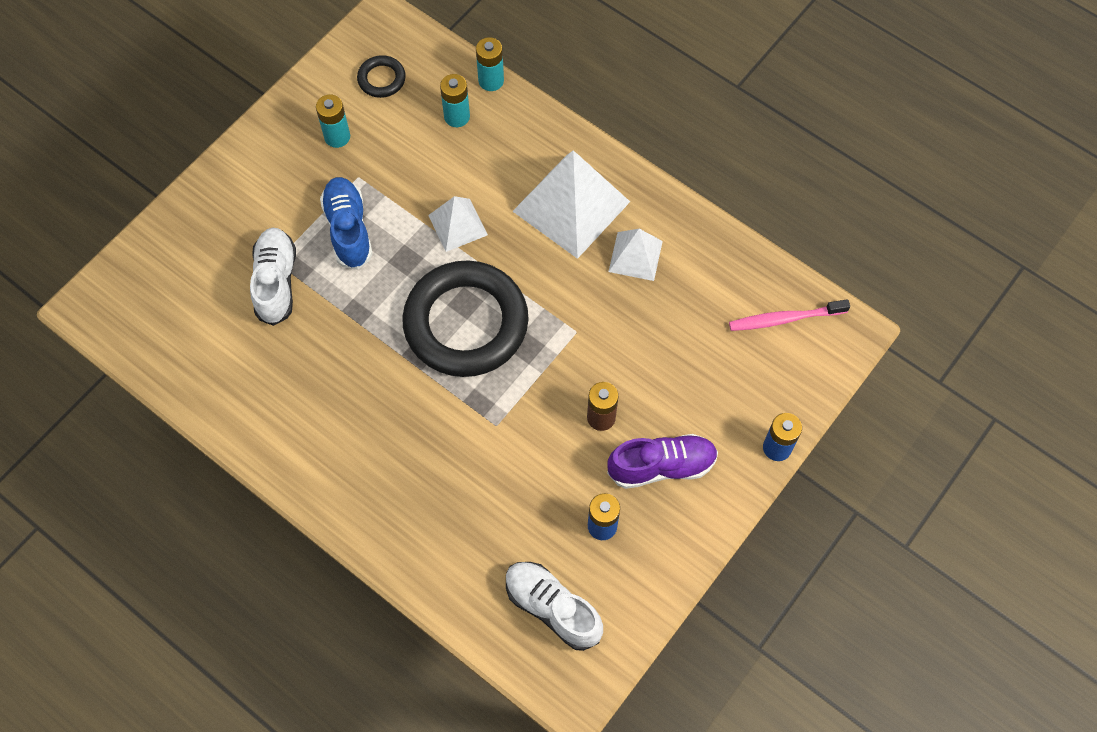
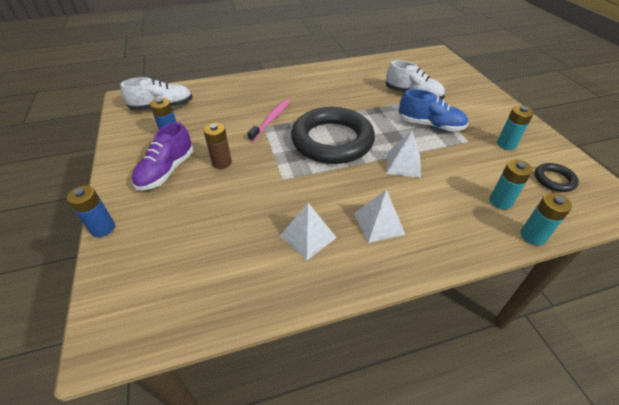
camera: 125 degrees right, 20 degrees down
white pyramid [512,150,630,259] -> white pyramid [354,189,406,243], size x0.54
pink toothbrush [729,299,850,331] -> pink toothbrush moved to [248,99,290,141]

